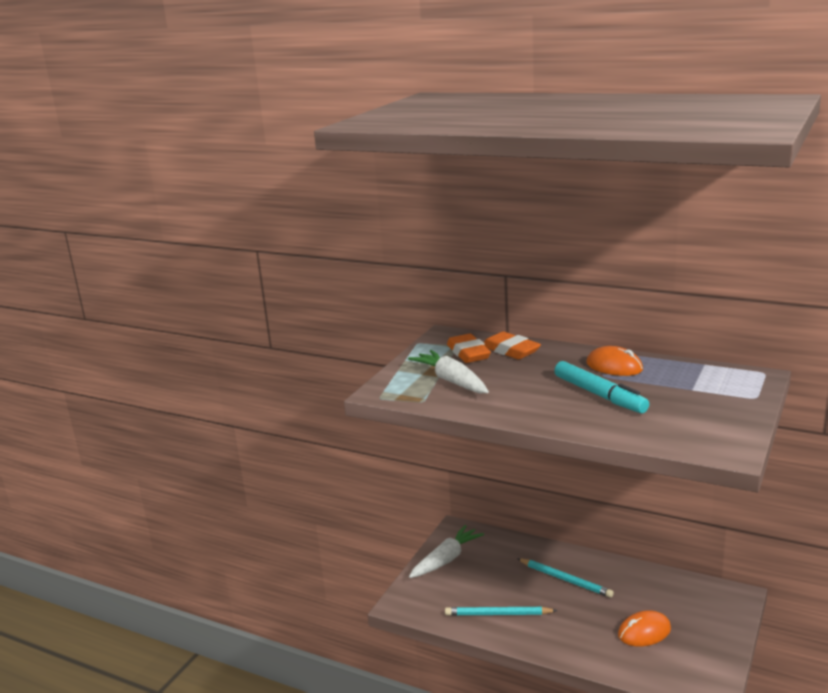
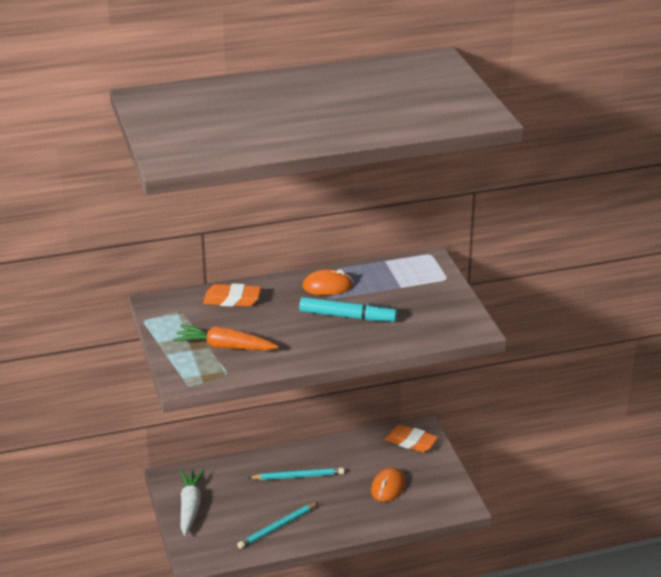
camera: 45 degrees left, 10 degrees up
white carrot [408,350,489,393] -> orange carrot [173,325,278,350]
orange eraser [447,334,491,363] -> orange eraser moved to [385,425,438,453]

